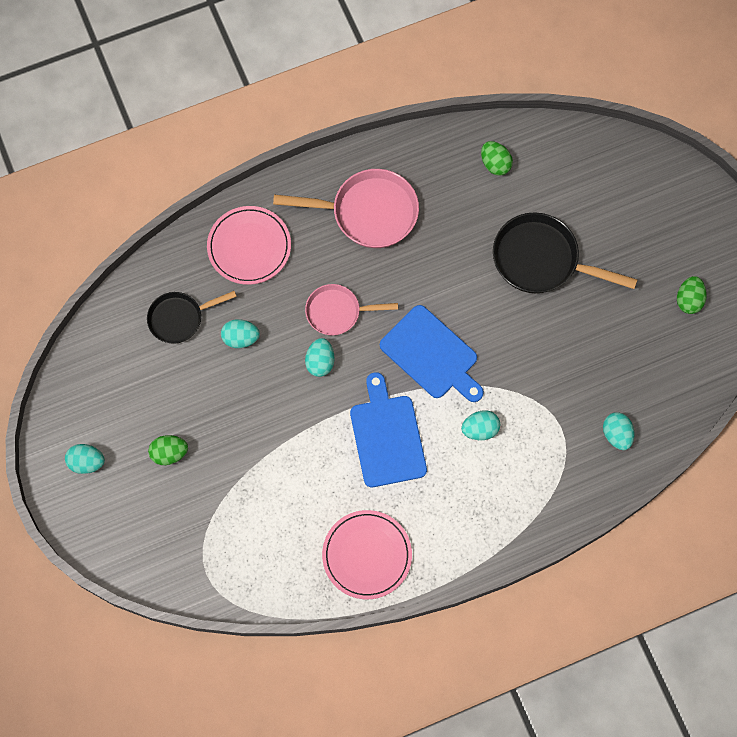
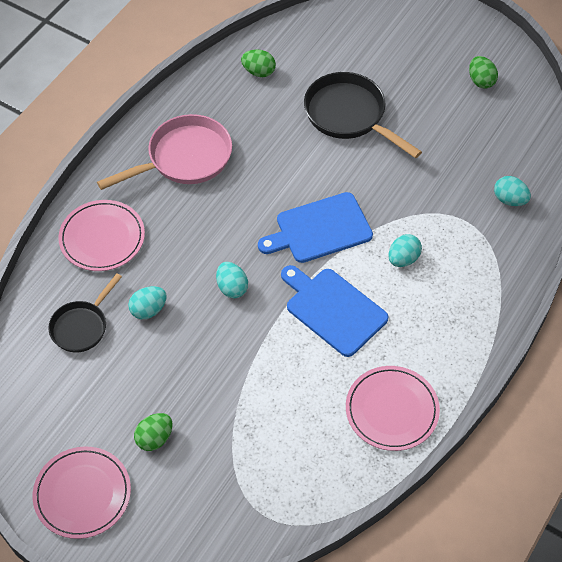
camera: 35 degrees left, 15 degrees down
turquoise egg [65,444,105,474] -> pink plate [33,447,131,539]
pink pan [305,284,398,336] -> none
blue cutting board [380,305,484,402] -> blue cutting board turned 150 degrees clockwise [258,192,373,263]
black pan [493,212,638,293] -> black pan turned 60 degrees clockwise [304,72,422,158]

